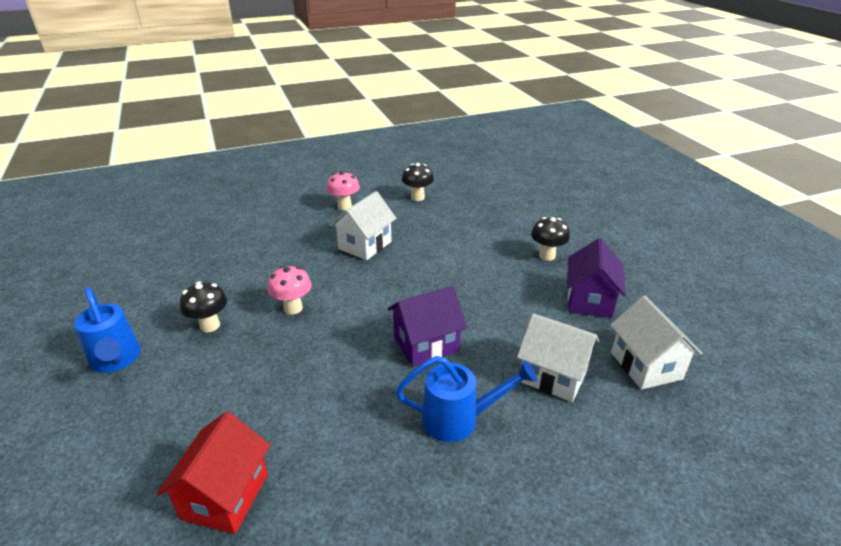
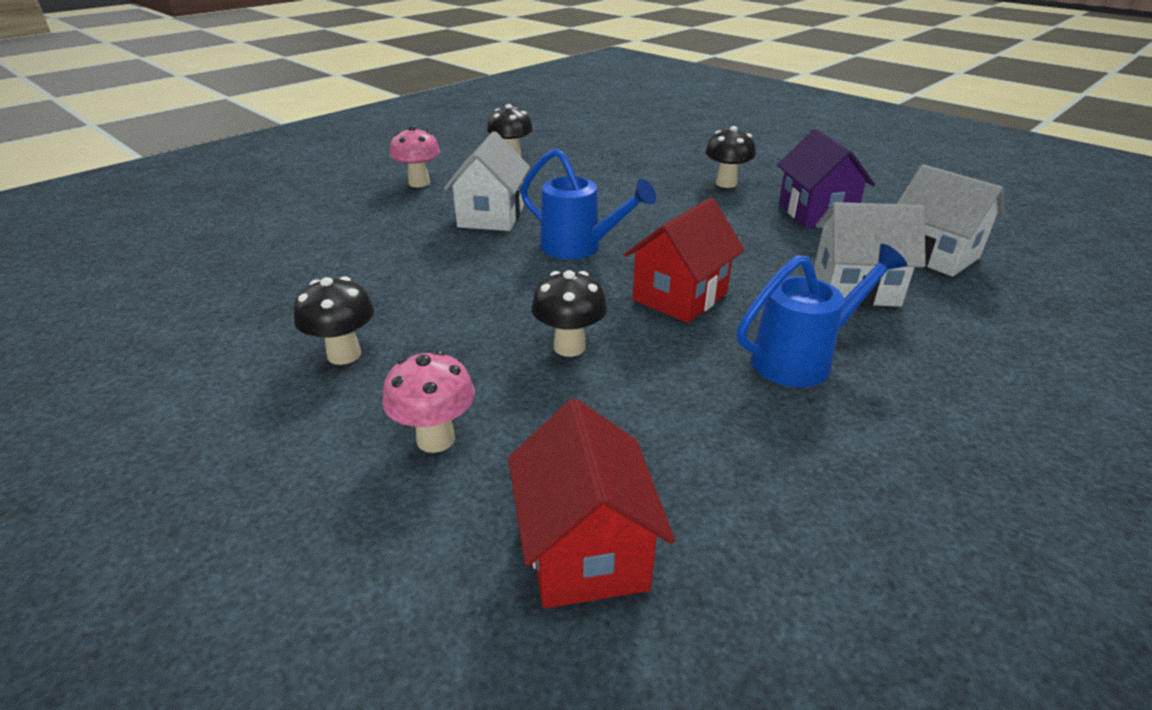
camera: 25 degrees left, 0 degrees up
blue watering can [74,287,141,373] -> blue watering can moved to [520,148,656,259]
pink mushroom [267,266,312,315] -> pink mushroom moved to [382,350,475,453]
purple house [387,286,467,367] -> red house [624,198,745,323]
none -> black mushroom [531,270,607,357]

